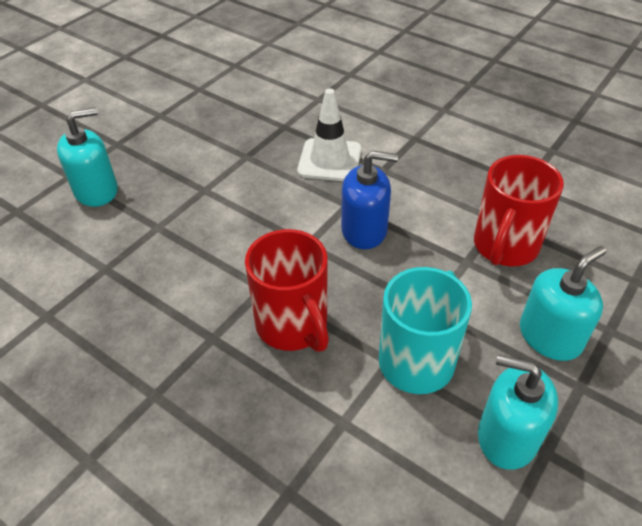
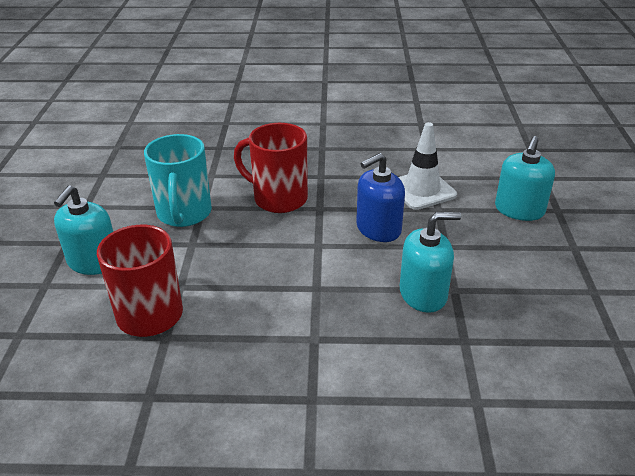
camera: 145 degrees right, 10 degrees down
white traffic cone [297,89,362,181] -> white traffic cone moved to [399,122,457,210]
blue soap dispenser [341,151,398,249] -> blue soap dispenser moved to [356,153,405,242]
turquoise soap dispenser [478,355,558,470] -> turquoise soap dispenser moved to [400,212,461,313]

